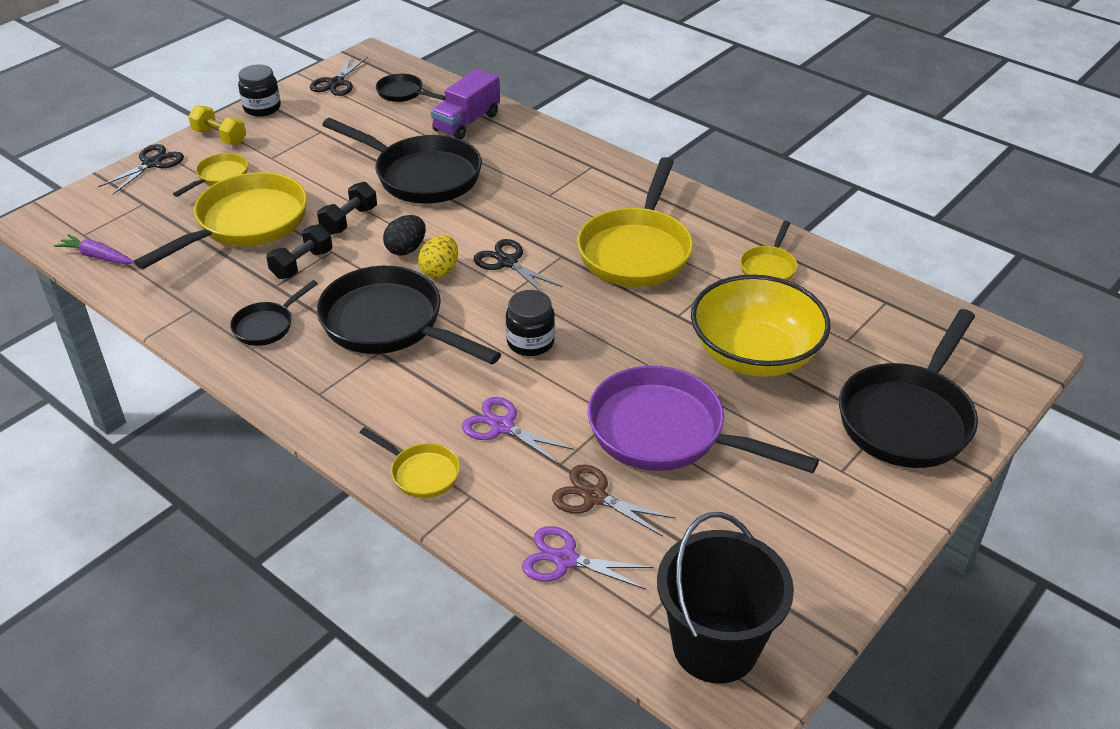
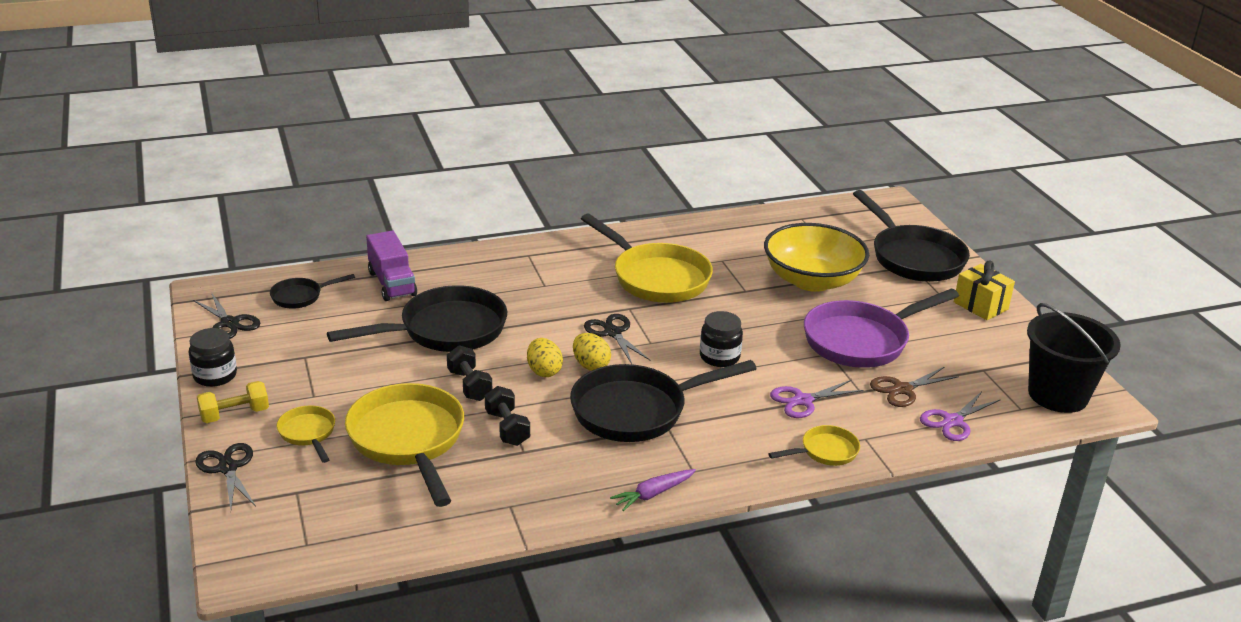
camera: 60 degrees left, 10 degrees down
purple carrot [54,234,134,264] -> purple carrot moved to [610,469,696,511]
black pan [230,280,318,346] -> none
black egg [383,215,426,256] -> yellow egg [527,338,563,377]
black scissors [474,239,562,292] -> black scissors turned 75 degrees clockwise [584,314,651,364]
yellow pan [740,221,797,281] -> none
none -> yellow gift [954,261,1015,320]

